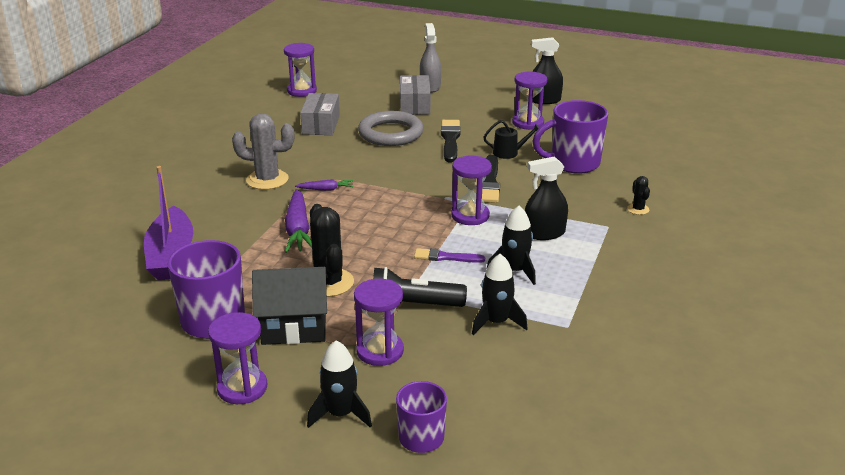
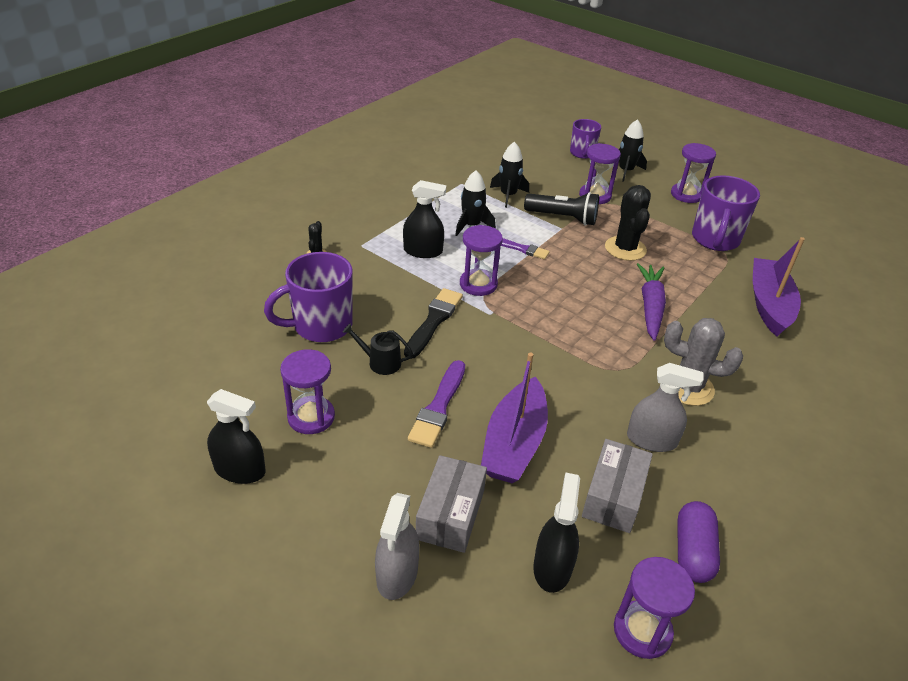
camera: 165 degrees left, 10 degrees up
black house [252,267,328,345] -> none
purple carrot [295,179,353,191] -> none
grey ring [358,111,424,146] -> purple boat [481,353,548,483]
black brush [441,120,461,162] -> purple brush [408,360,465,448]
purple mug [532,100,608,174] -> purple mug turned 150 degrees clockwise [264,252,353,342]
none -> black spray bottle [533,473,580,593]
none -> grey spray bottle [627,363,704,452]
none -> purple capsule [677,501,720,583]

